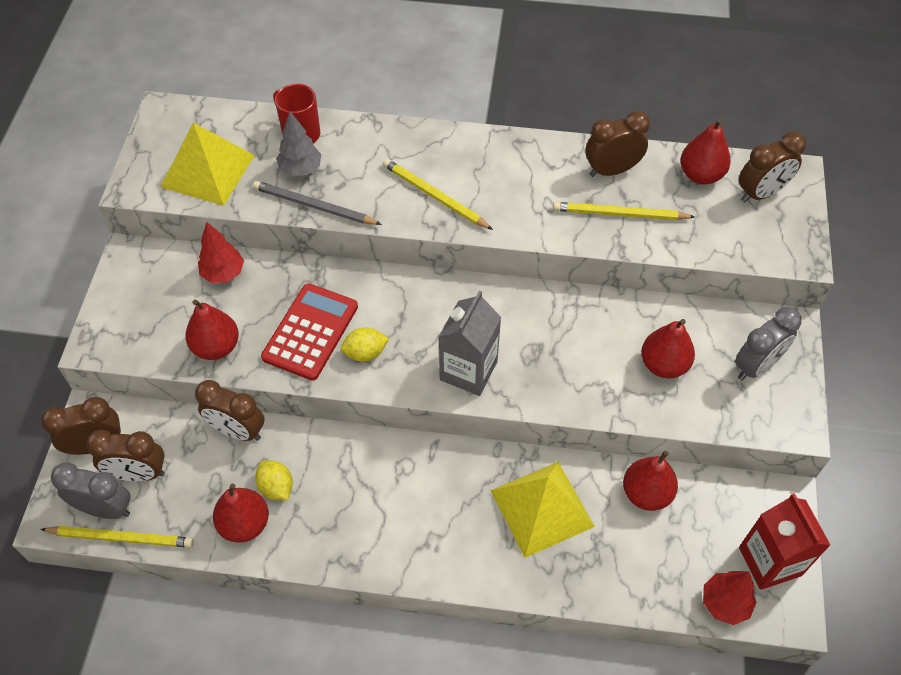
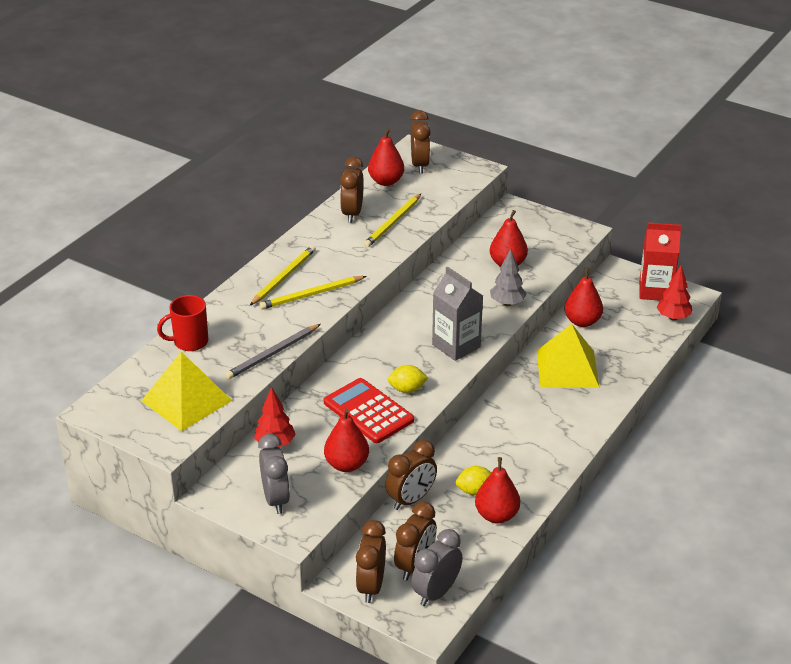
camera: 65 degrees left, 20 degrees down
yellow pencil [40,526,194,548] -> yellow pencil moved to [250,245,316,305]
grey tree [276,111,321,176] -> grey tree moved to [490,249,527,306]
yellow lemon [340,327,389,362] -> yellow lemon turned 75 degrees clockwise [388,365,428,393]
grey clock [735,307,802,380] -> grey clock moved to [258,434,290,514]

